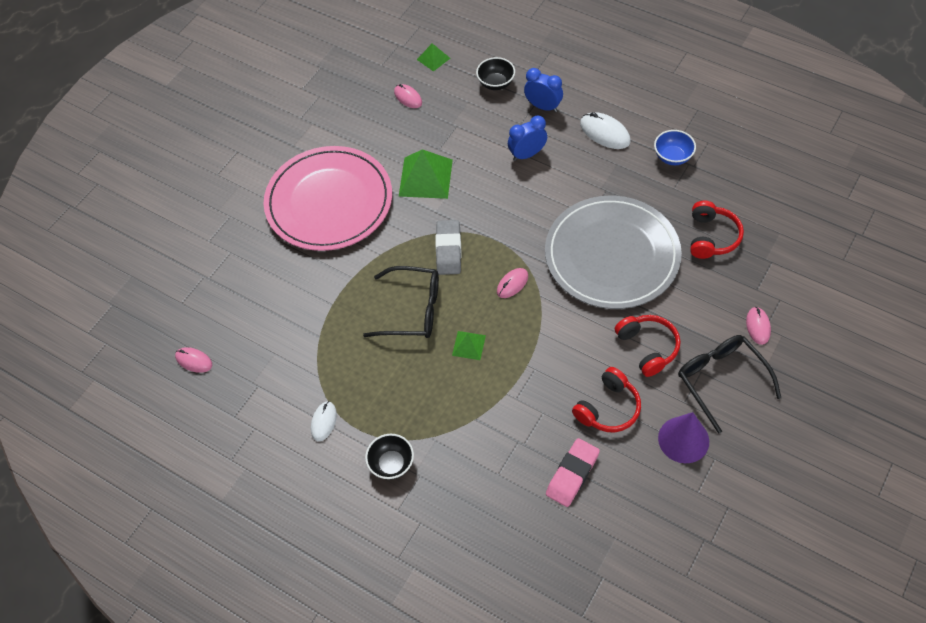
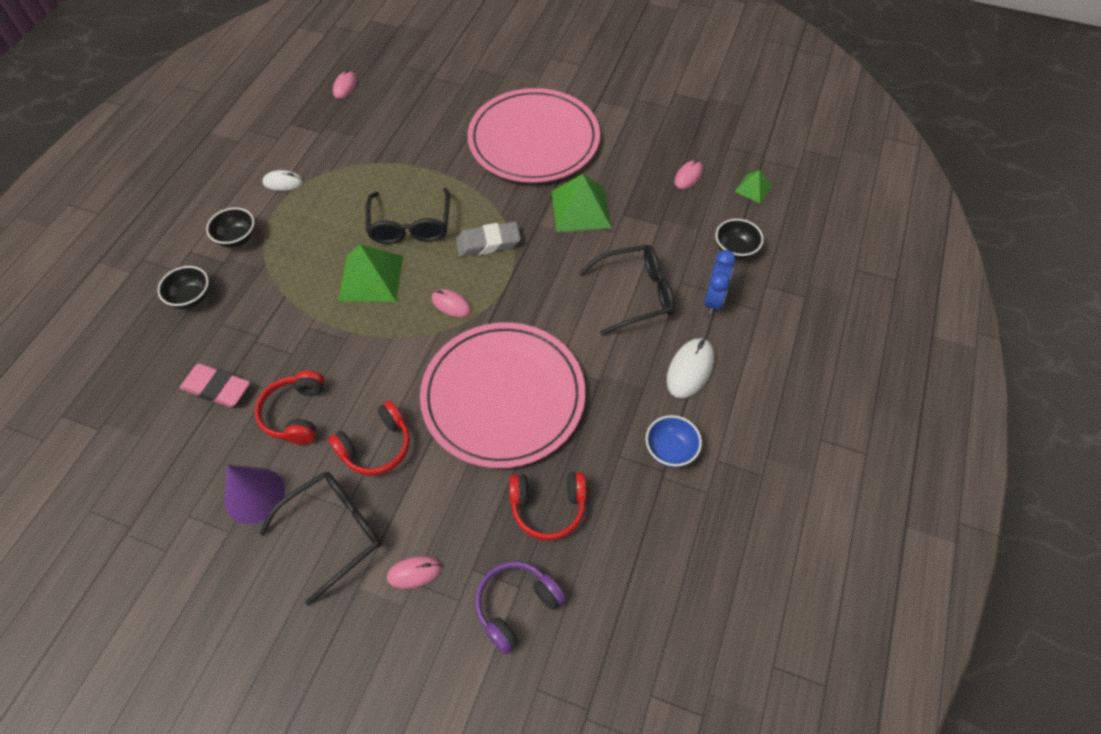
camera: 75 degrees right, 0 degrees up
green pyramid [452,331,486,360] -> green pyramid [338,245,403,302], size x1.89
blue clock [508,115,547,161] -> black glasses [579,245,675,335]
grey plate [545,196,682,309] -> pink plate [420,322,586,468]
red headphones [572,367,641,432] -> red headphones turned 60 degrees clockwise [255,371,325,445]
none -> black bowl [158,266,209,309]
none -> purple headphones [475,561,566,654]

